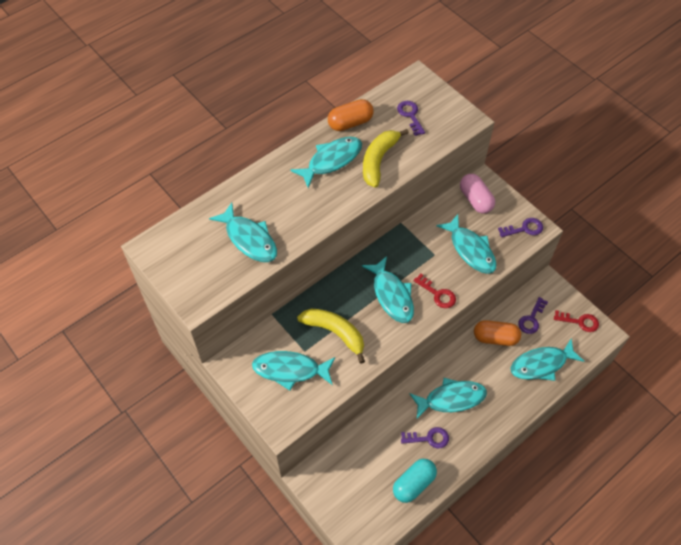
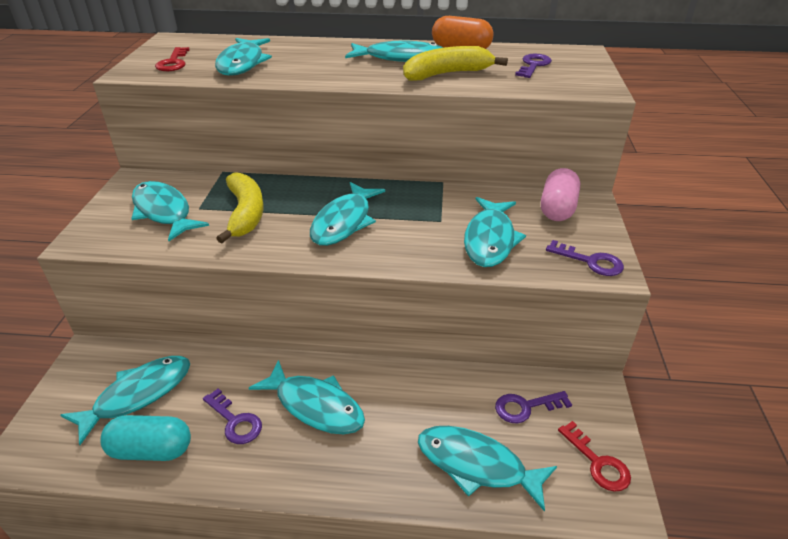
camera: 45 degrees right, 20 degrees down
red key [413,274,456,308] -> red key moved to [155,47,190,71]
orange capsule [474,320,521,346] -> none
none -> turquoise fish [61,356,190,445]

